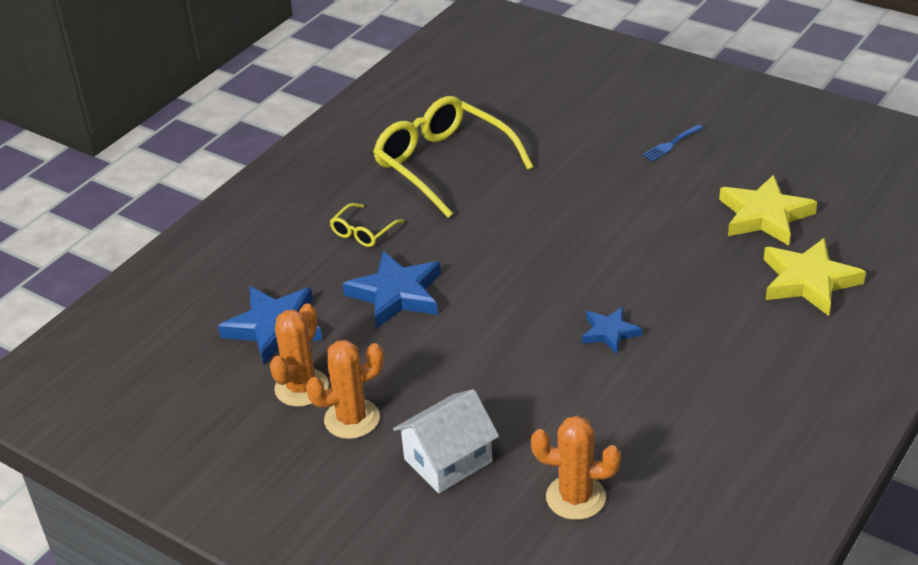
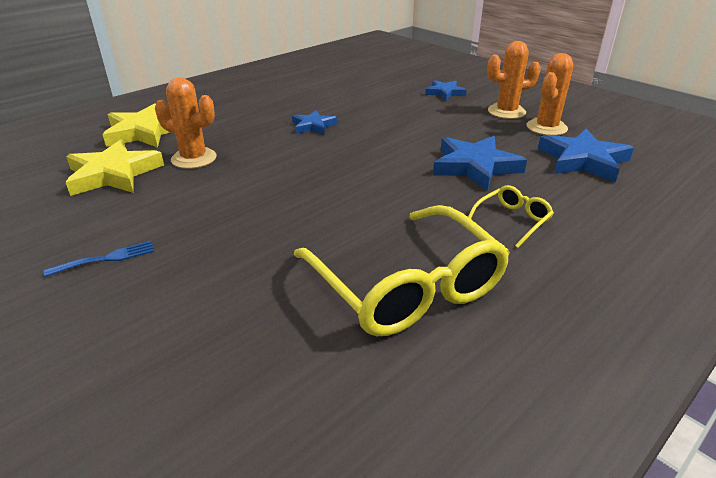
camera: 170 degrees left, 5 degrees down
white house [393,389,499,493] -> blue star [425,80,466,100]
orange cactus [531,416,621,520] -> orange cactus moved to [155,77,217,169]

